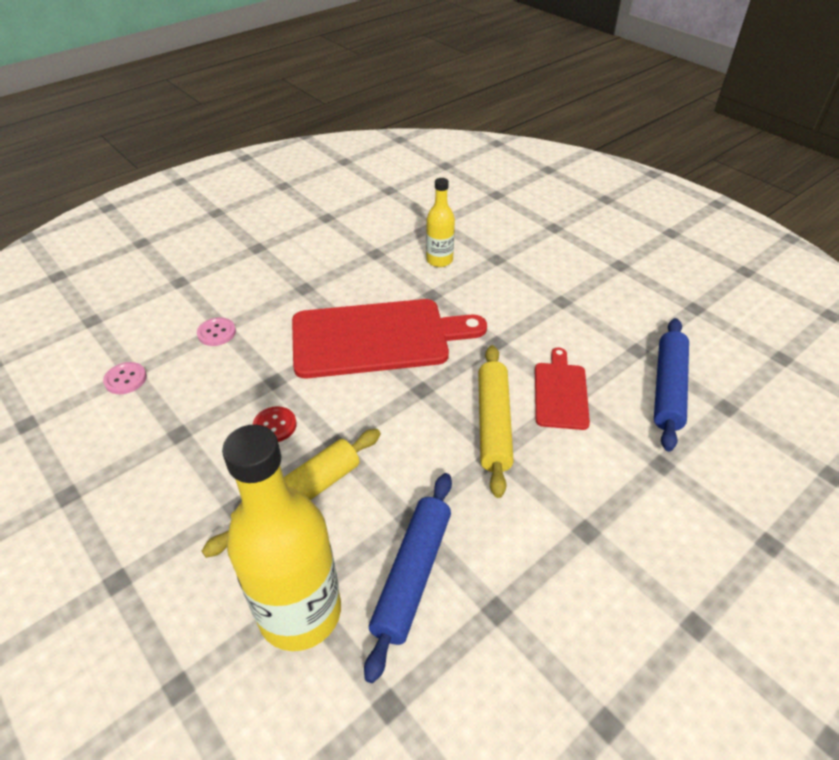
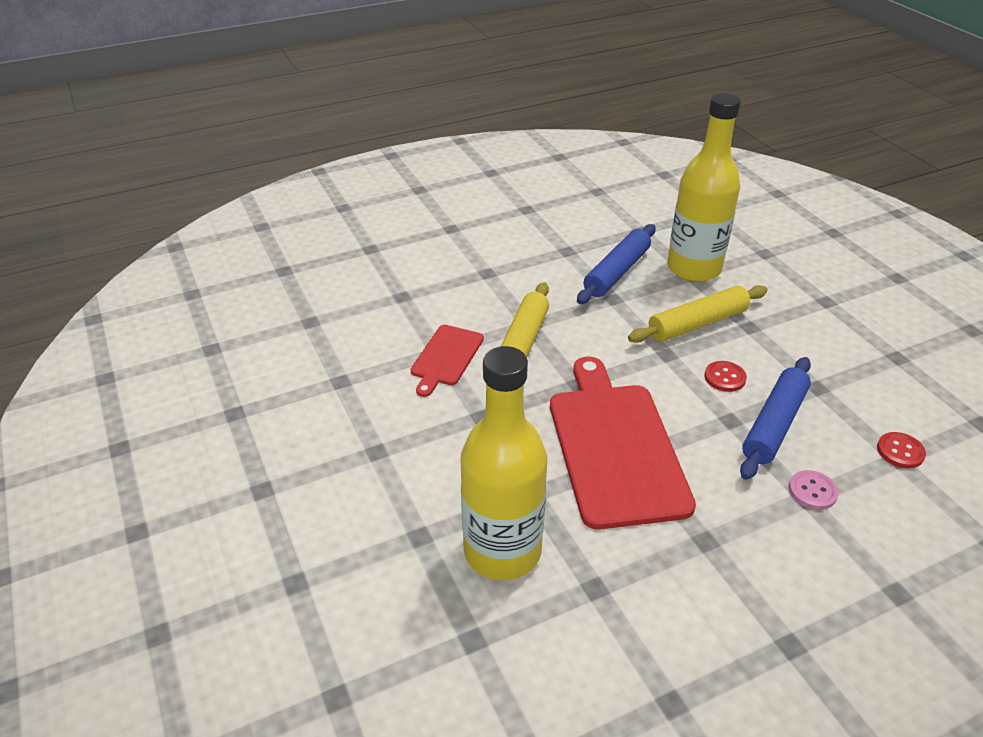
camera: 165 degrees left, 5 degrees down
pink button [103,362,147,394] -> red button [877,432,926,469]
red cutting board [292,299,487,378] -> red cutting board turned 75 degrees clockwise [550,357,696,530]
yellow bottle [426,178,455,267] -> yellow bottle [461,346,547,580], size x1.92
blue rolling pin [654,318,689,451] -> blue rolling pin moved to [740,357,811,480]

